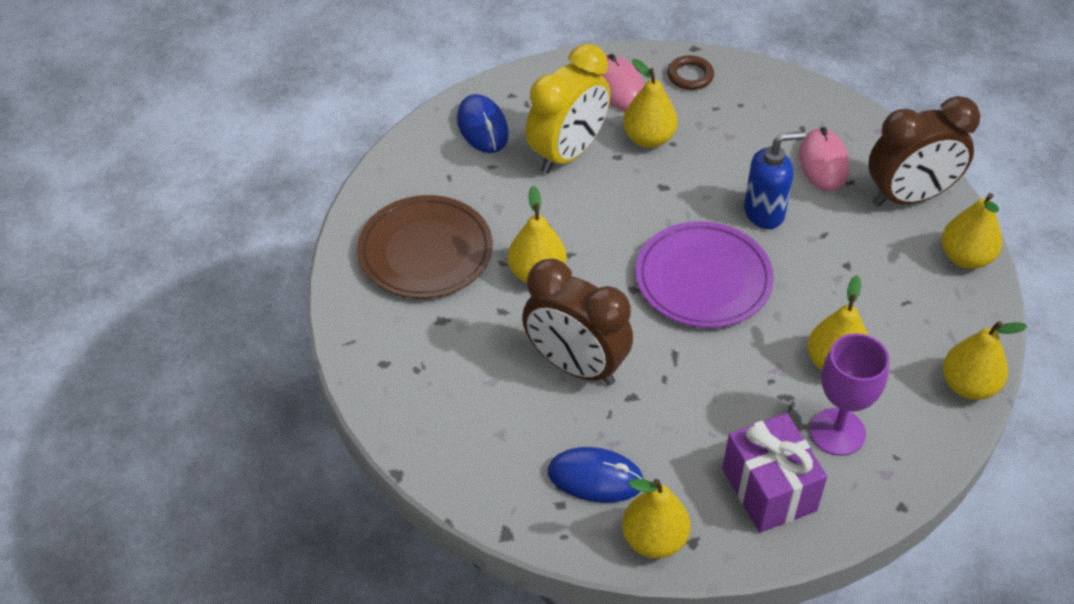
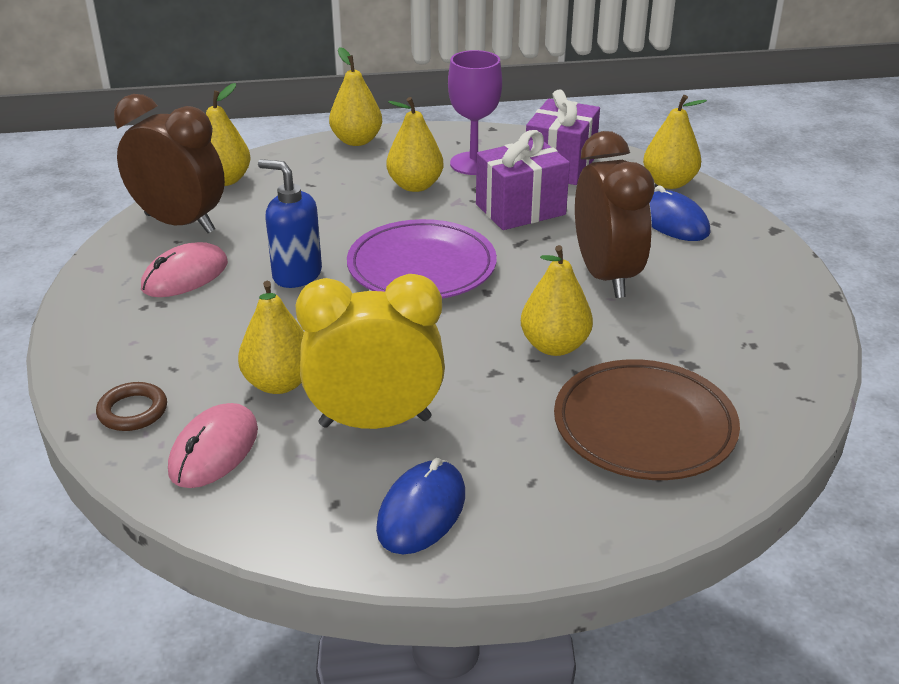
camera: 135 degrees left, 15 degrees down
none -> purple gift [476,130,570,230]

